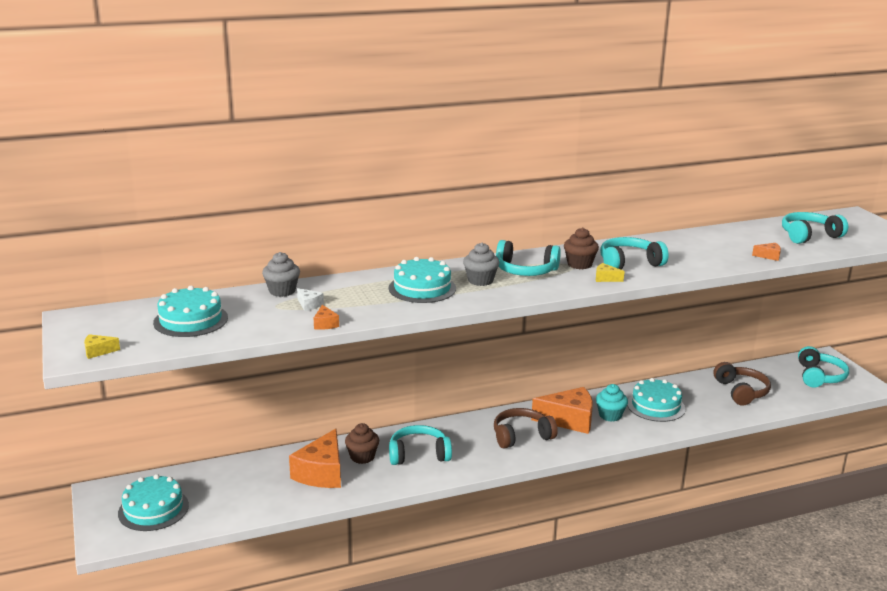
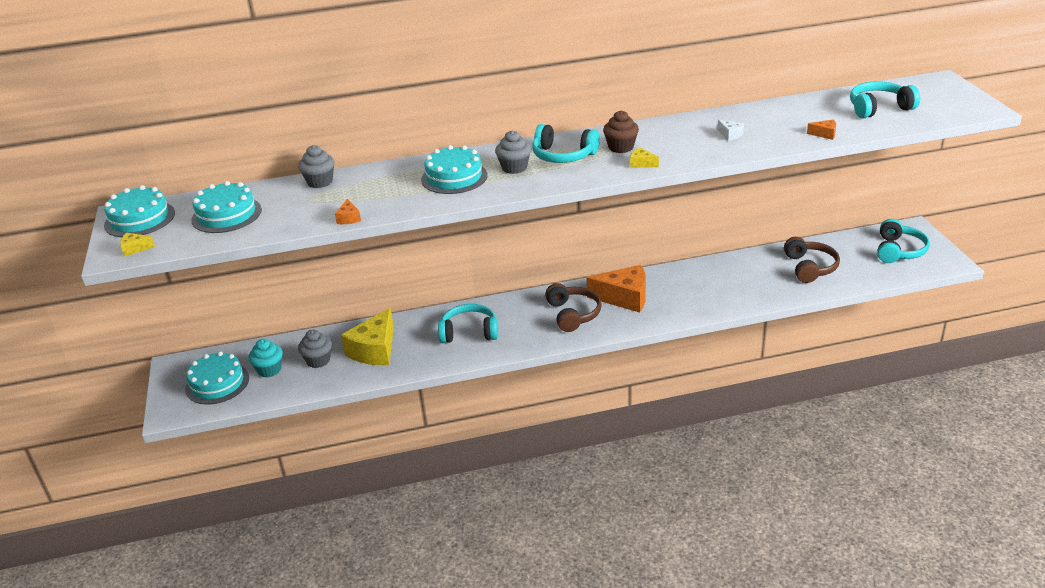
camera: 10 degrees right, 10 degrees up
orange cheese [289,429,341,488] -> yellow cheese [341,308,394,365]
white cheese [297,288,324,311] -> white cheese moved to [717,119,744,141]
brown cupcake [345,423,379,464] -> none
brown headphones [494,408,558,448] -> brown headphones turned 90 degrees clockwise [545,283,602,332]
turquoise cupcake [596,384,628,422] -> turquoise cupcake moved to [248,339,283,378]
turquoise headphones [600,237,669,270] -> none
turquoise cake [627,378,685,422] -> turquoise cake moved to [104,185,175,237]
none -> grey cupcake [298,330,332,368]

